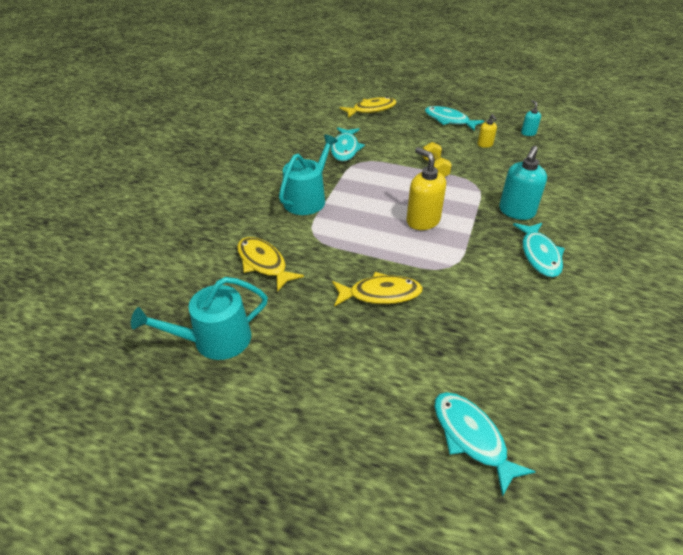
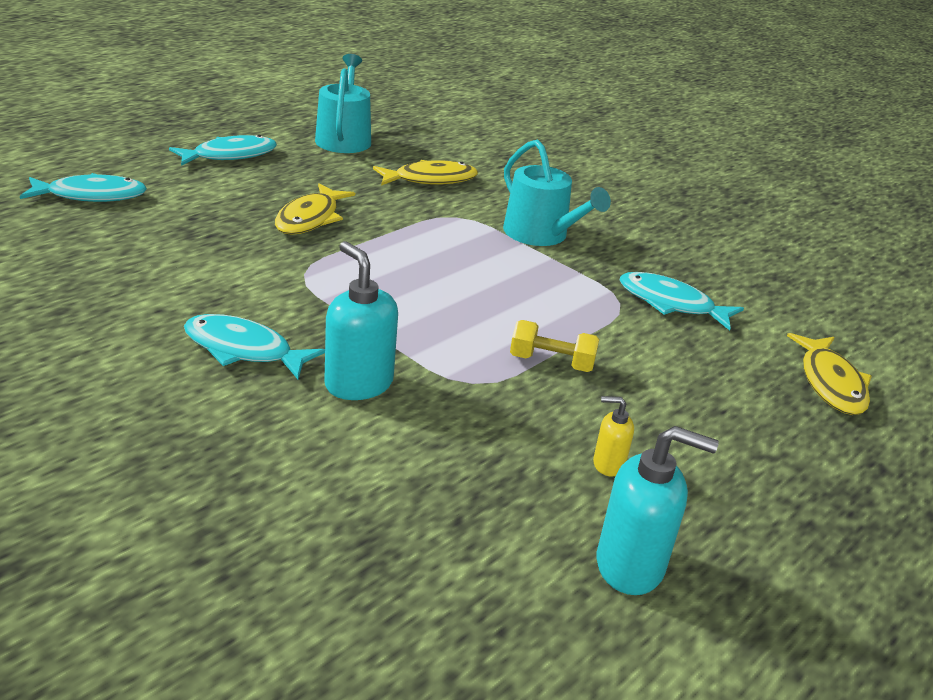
camera: 110 degrees right, 10 degrees down
yellow soap dispenser [407,147,446,230] -> none
turquoise fish [425,106,484,131] -> turquoise fish moved to [169,135,277,166]
turquoise soap dispenser [521,100,541,136] -> turquoise soap dispenser [597,426,719,595], size x1.89

